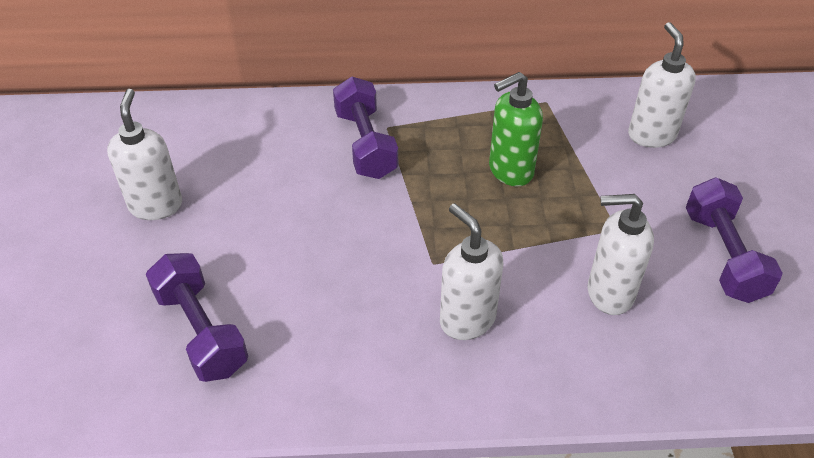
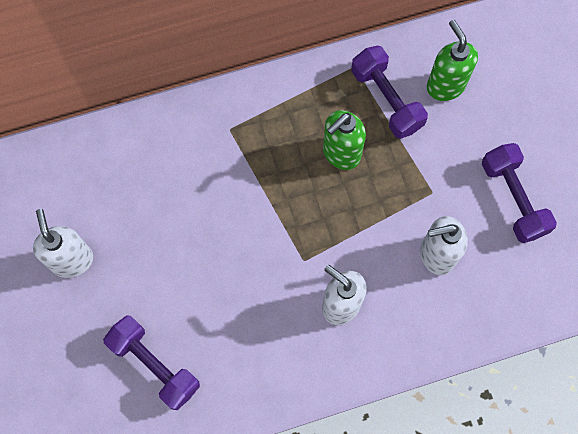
camera: 15 degrees left, 25 degrees up
purple dumbbell [333,77,398,179] -> purple dumbbell moved to [351,45,428,139]
white soap dispenser [628,22,696,148] -> green soap dispenser [427,20,478,101]

